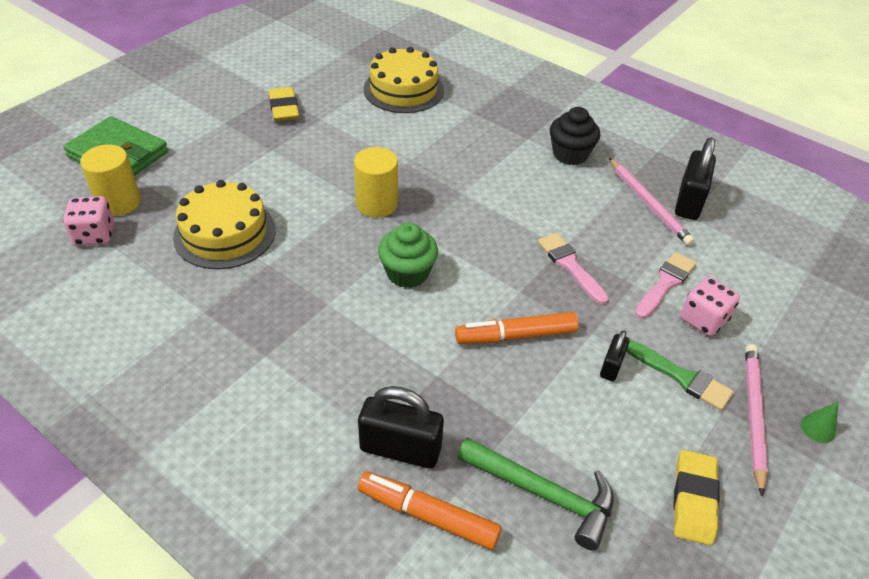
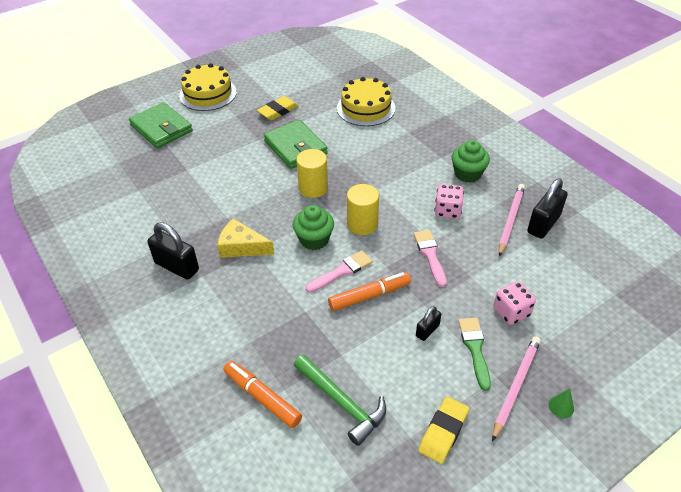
camera: 20 degrees right, 0 degrees up
pink dice [63,196,114,246] -> pink dice moved to [434,184,464,219]
yellow cylinder [80,145,141,216] -> yellow cylinder moved to [347,184,379,235]
yellow cake [173,180,276,269] -> yellow cake moved to [179,63,237,111]
yellow eraser [269,87,299,122] -> yellow eraser turned 45 degrees clockwise [257,96,299,120]
black padlock [358,386,444,468] -> black padlock moved to [147,222,199,280]
orange marker [455,312,579,344] -> orange marker turned 150 degrees clockwise [328,272,411,311]
black cupcake [550,107,600,165] -> green cupcake [452,140,490,183]
pink pencil [609,158,695,246] -> pink pencil turned 150 degrees counterclockwise [499,184,525,257]
green brush [626,340,734,411] -> green brush turned 150 degrees counterclockwise [459,318,491,391]
pink brush [635,252,697,319] -> pink brush moved to [306,250,373,293]
none -> yellow cheese [217,219,274,258]
none -> green wallet [264,120,328,169]

